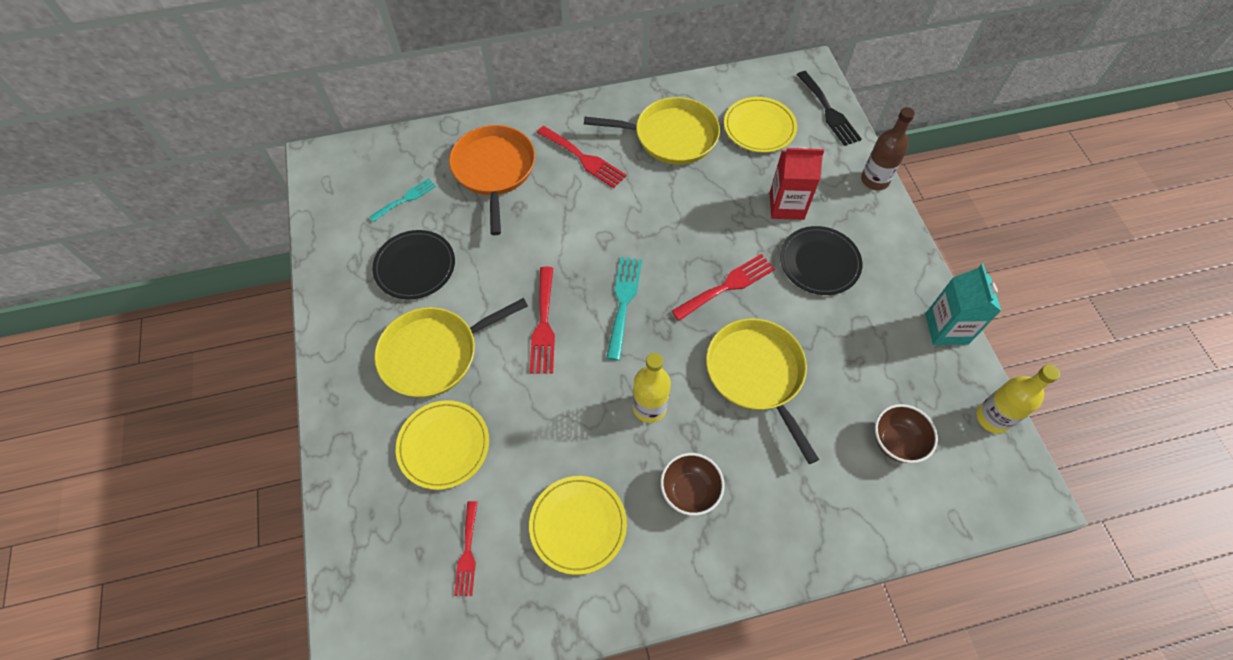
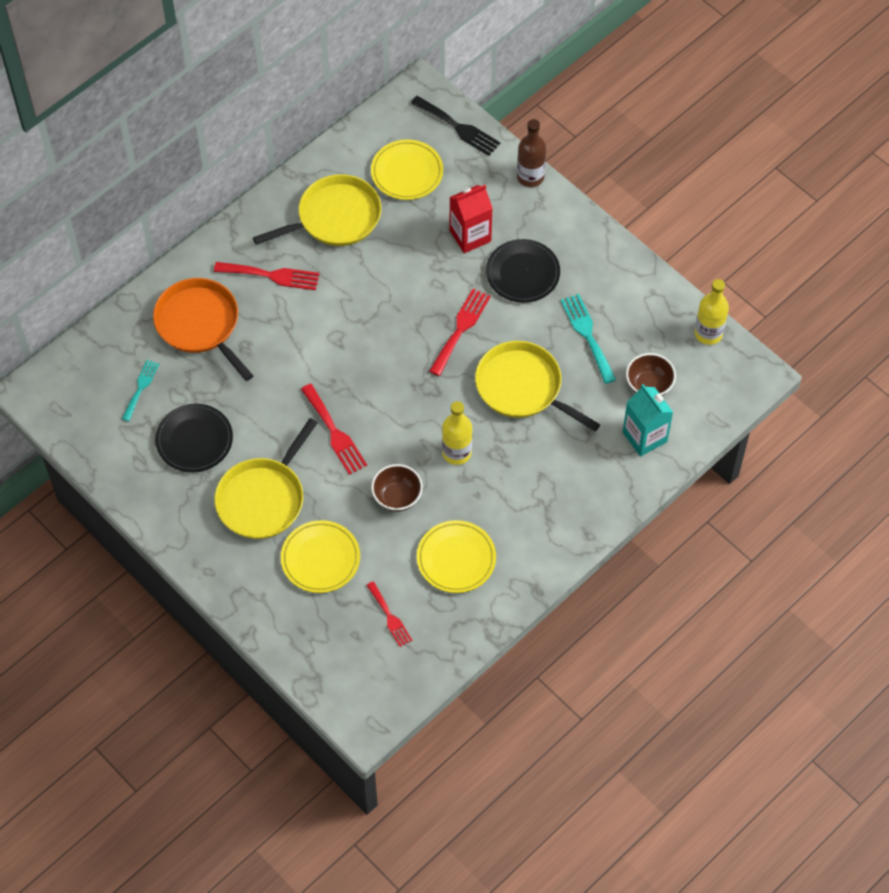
camera: 30 degrees left, 0 degrees up
turquoise fork [606,257,642,361] -> turquoise fork moved to [561,294,616,384]
brown bowl [660,453,725,516] -> brown bowl moved to [371,464,423,512]
turquoise carton [925,264,1001,345] -> turquoise carton moved to [623,384,673,457]

